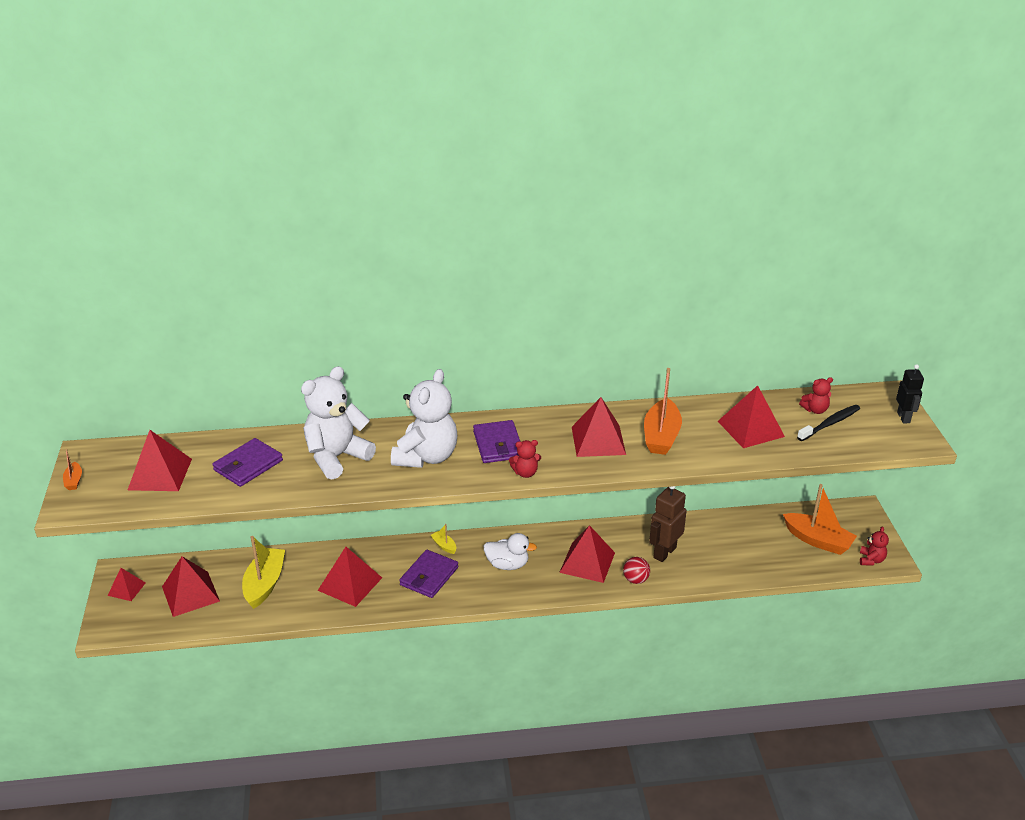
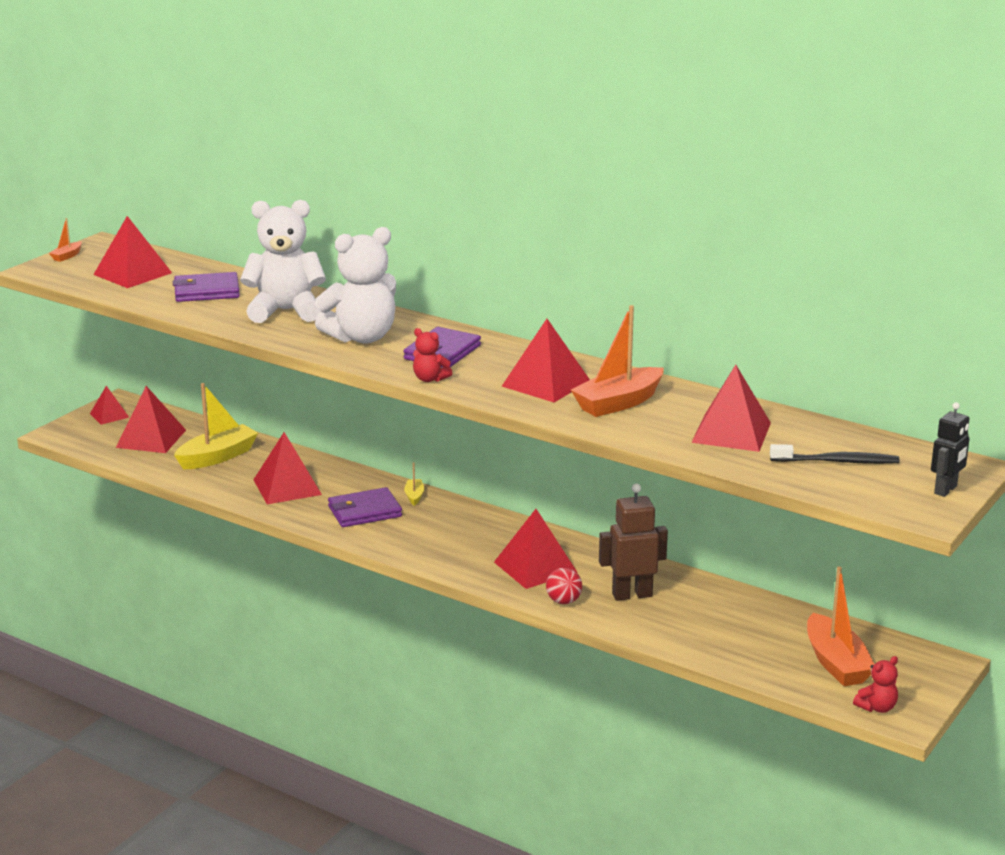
camera: 40 degrees right, 10 degrees down
white duck [484,533,537,570] -> none
red teddy bear [799,377,833,414] -> none

